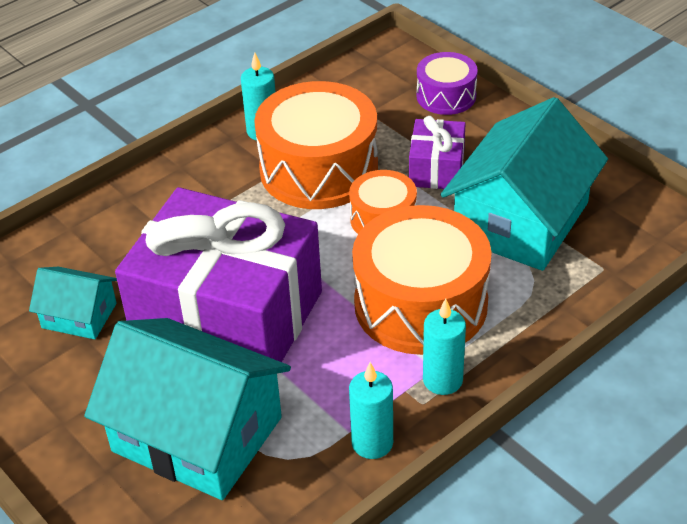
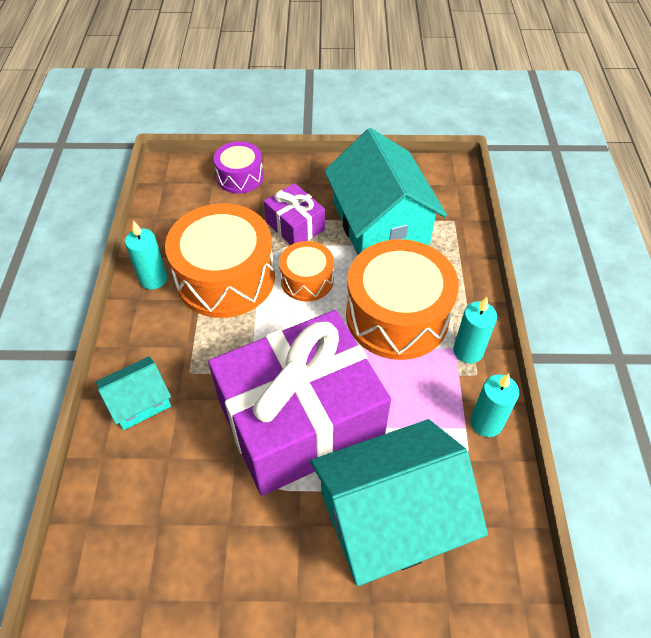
camera: 50 degrees left, 10 degrees up
turquoise house [29,267,117,339] -> turquoise house moved to [96,356,171,430]

